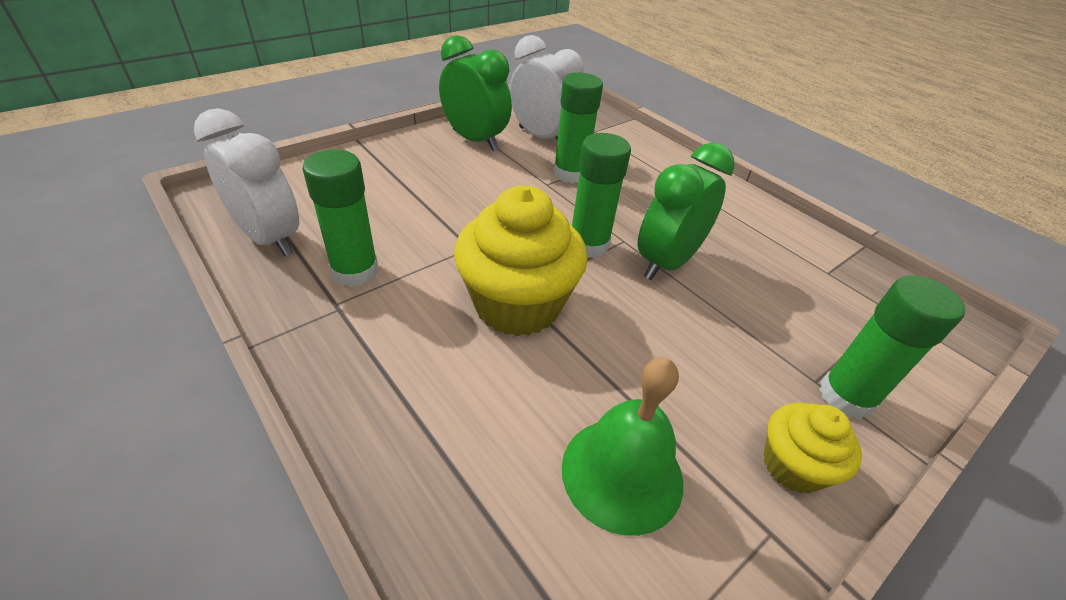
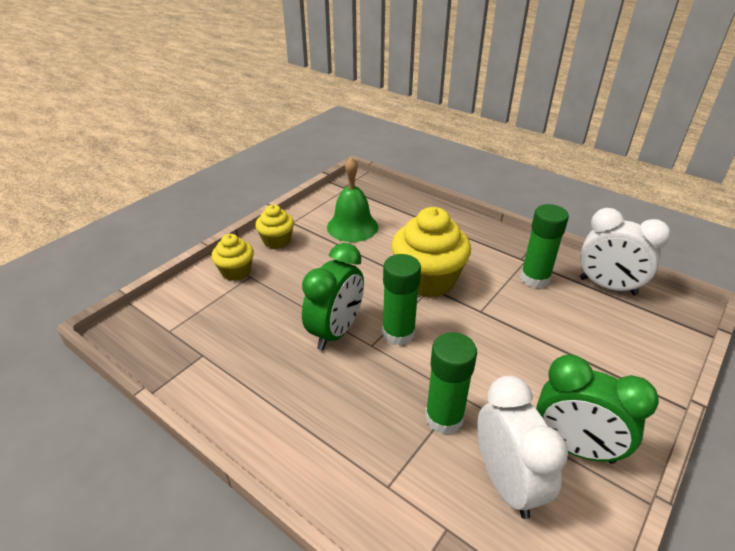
camera: 170 degrees right, 5 degrees down
white clock [510,35,584,141] -> white clock turned 135 degrees counterclockwise [477,375,568,519]
green glue stick [819,275,965,419] -> yellow cupcake [211,234,254,281]

